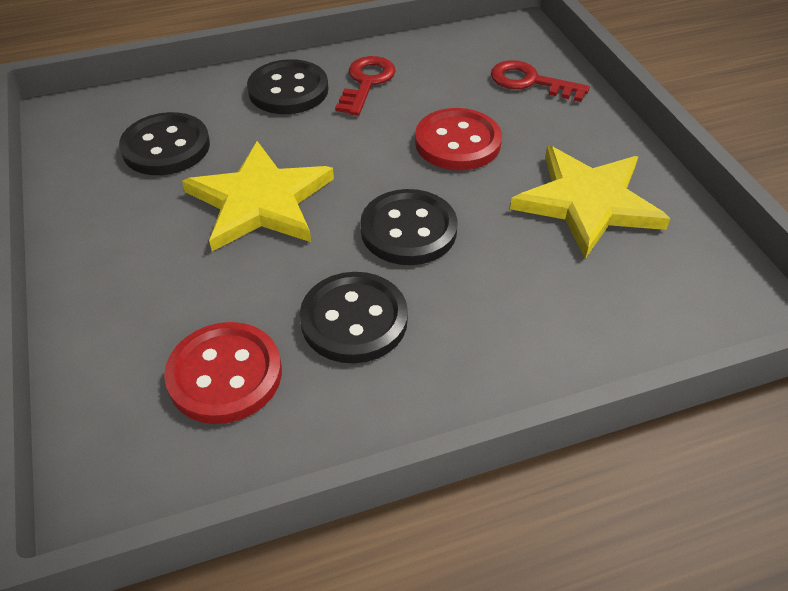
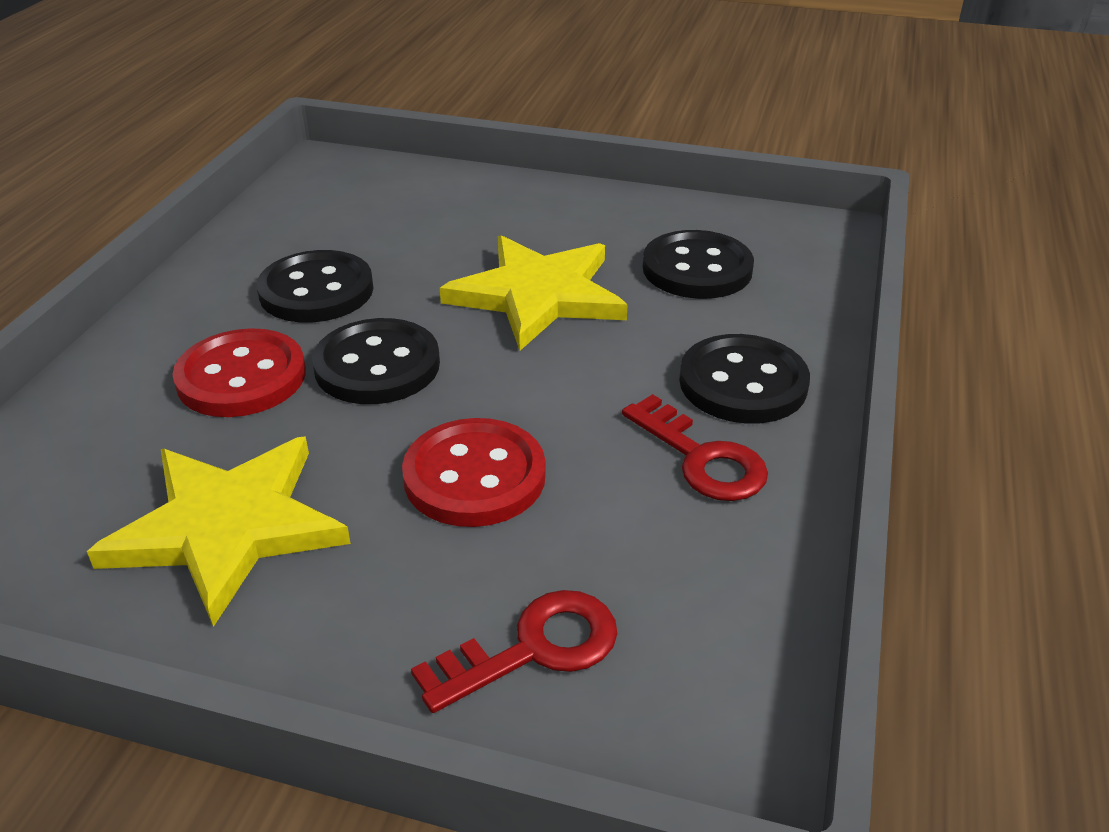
camera: 125 degrees right, 10 degrees down
red button [164,322,282,424] -> red button moved to [173,328,306,417]

